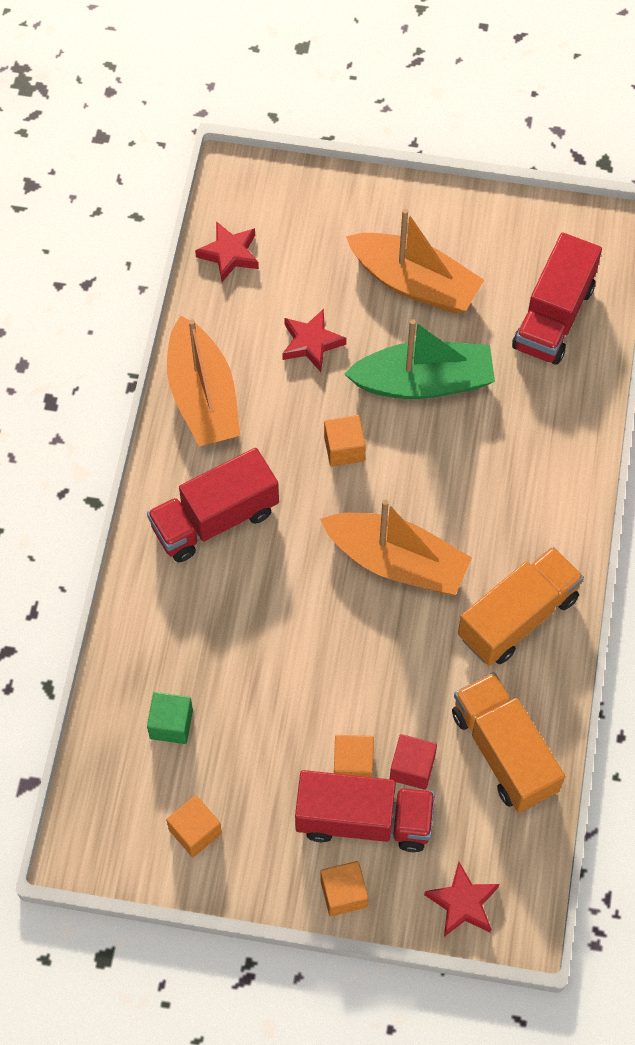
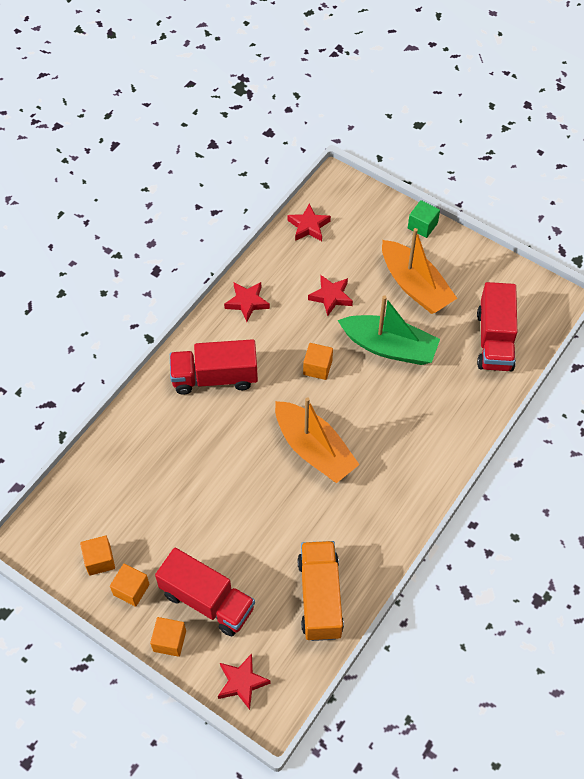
camera: 25 degrees right, 5 degrees down
green cube [147,692,193,744] -> green cube moved to [408,200,440,238]
orange boat [167,316,240,447] -> red star [224,282,270,322]
orange cube [334,735,374,777] -> orange cube moved to [110,564,150,607]
red cube [390,734,437,790] -> none
orange truck [458,547,584,666] -> none
red truck [512,233,602,365] -> red truck turned 45 degrees counterclockwise [477,282,517,371]

